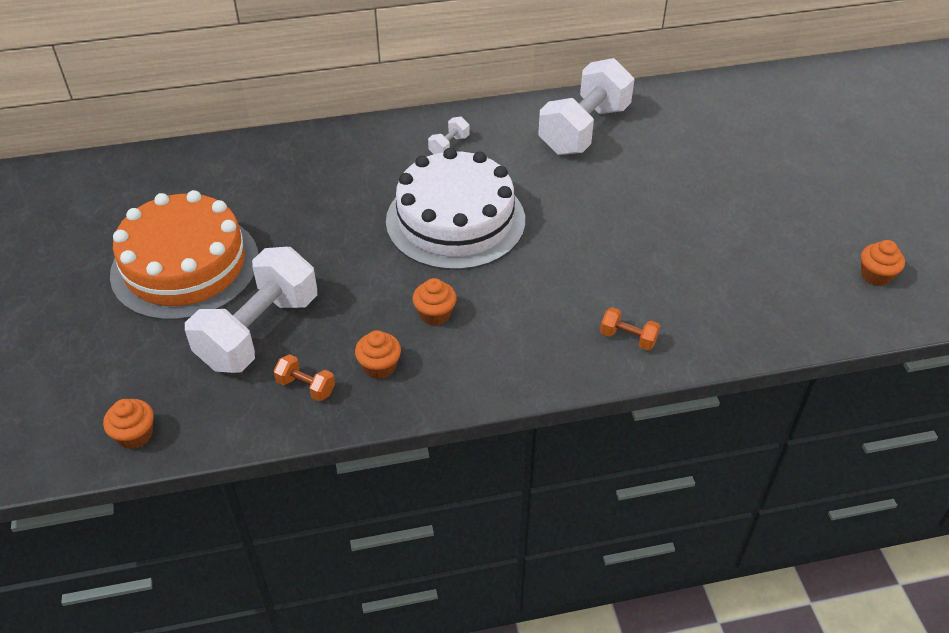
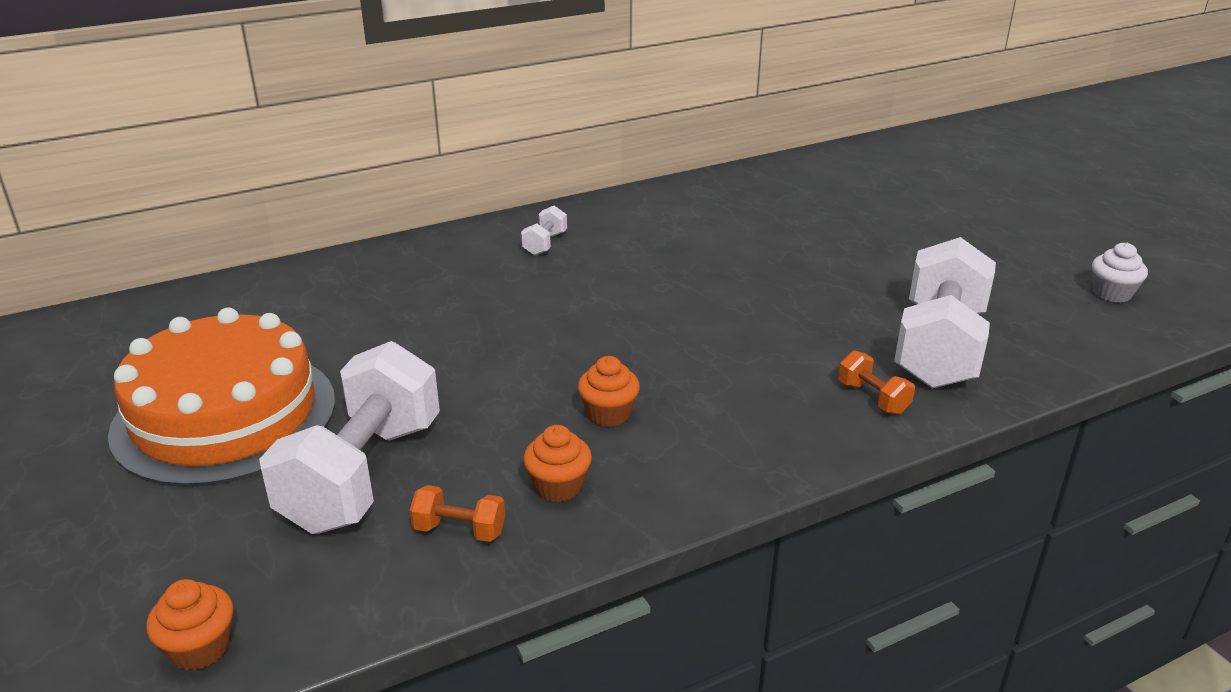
camera: 15 degrees left, 15 degrees down
white cake [386,148,525,270] -> none
white dumbbell [538,58,634,155] -> white dumbbell moved to [894,237,996,389]
orange dumbbell [600,307,660,350] -> orange dumbbell turned 45 degrees clockwise [838,350,915,415]
orange cupcake [861,240,905,286] -> white cupcake [1092,242,1148,303]

